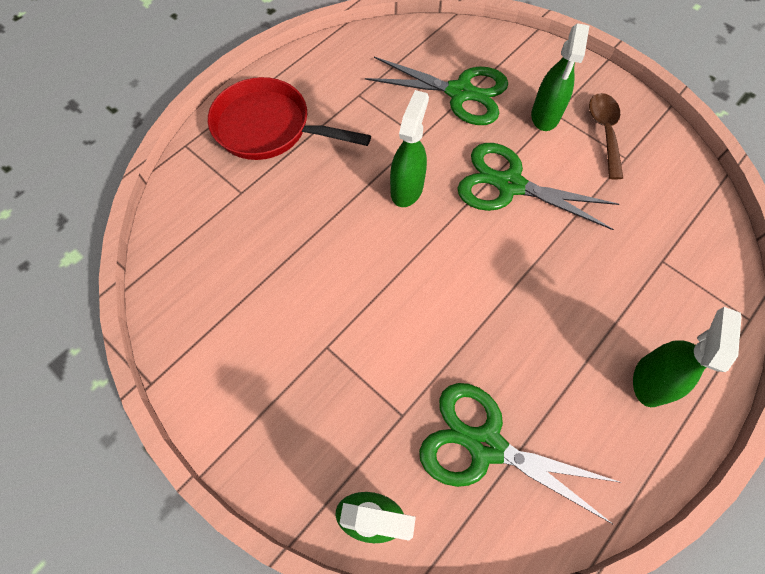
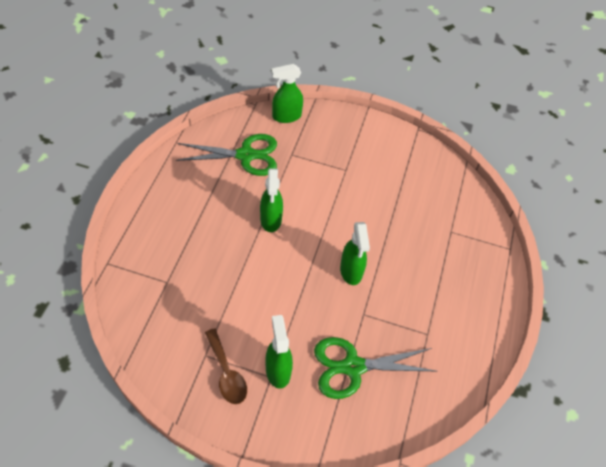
camera: 150 degrees right, 10 degrees down
red pan [208,77,371,160] -> none
green scissors [457,143,619,230] -> none
green spray bottle [633,307,741,407] -> green spray bottle moved to [260,168,283,232]

